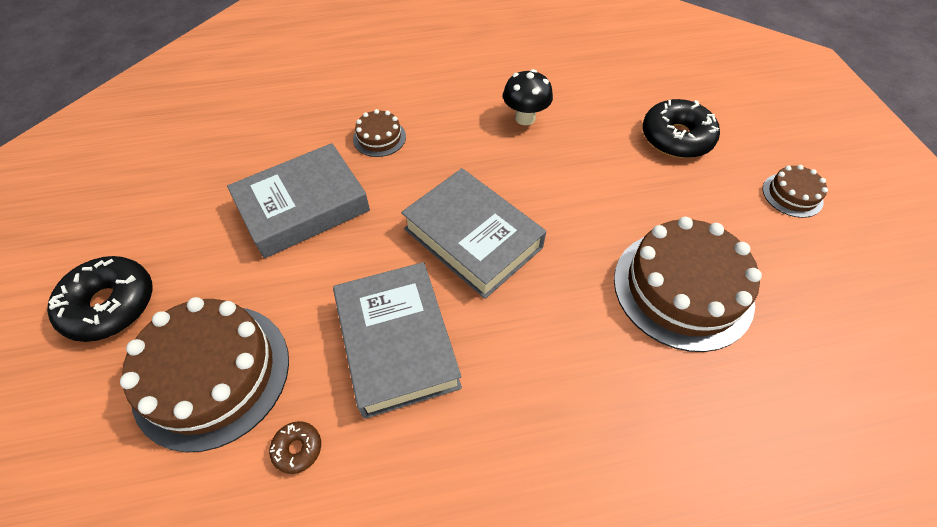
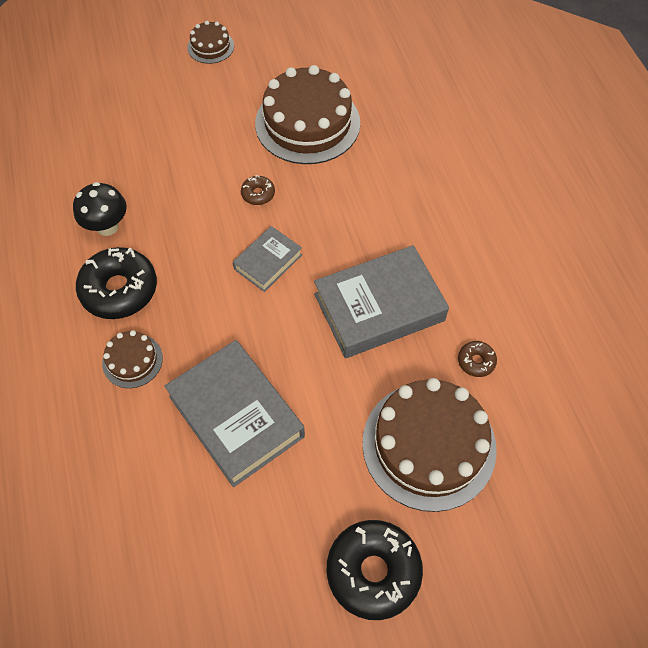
camera: 95 degrees left, 5 degrees up
grey book [401,168,546,299] -> grey book [233,226,302,292], size x0.54
black donut [642,99,720,158] -> black donut moved to [76,247,157,319]
none -> brown donut [241,175,275,205]

